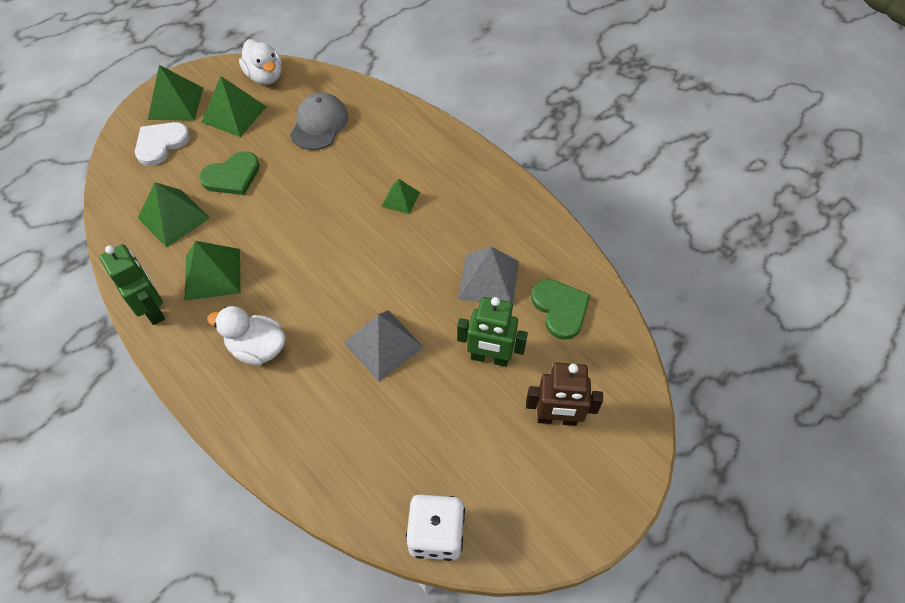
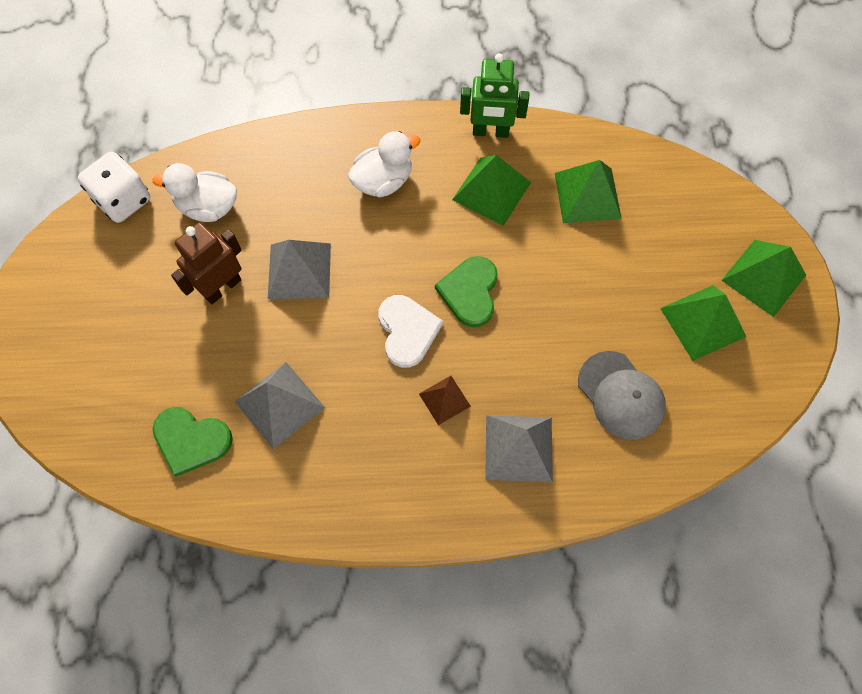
camera: 130 degrees right, 10 degrees up
white heart [135,122,190,166] -> white heart moved to [378,295,443,368]
green heart [199,151,260,195] -> green heart moved to [435,256,498,327]
white duck [239,39,282,85] -> white duck moved to [153,163,237,222]
green pyramid [382,179,420,214] -> brown pyramid [419,376,471,425]
green robot [457,297,528,367] -> none
brown robot [526,363,603,426] -> brown robot moved to [171,222,242,304]
none -> grey pyramid [485,415,553,482]

